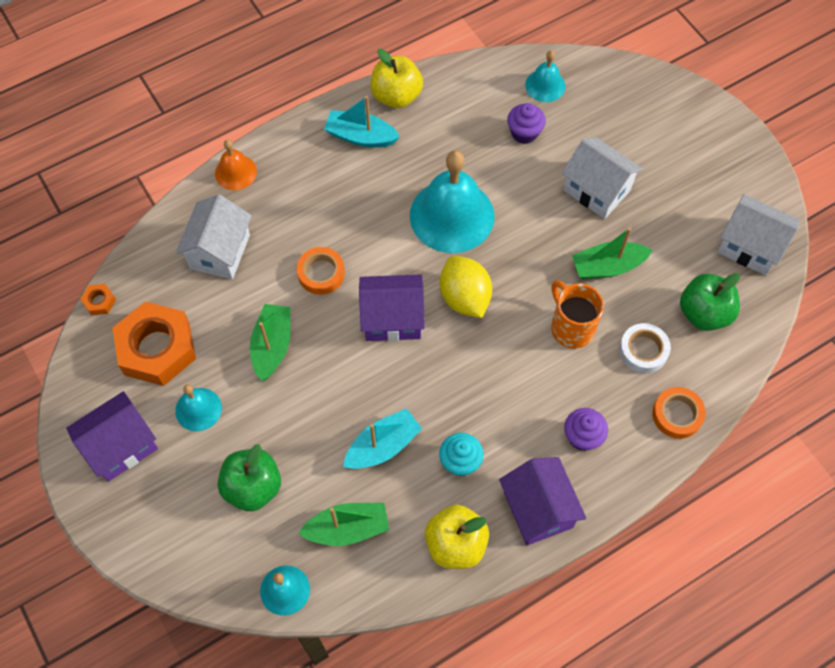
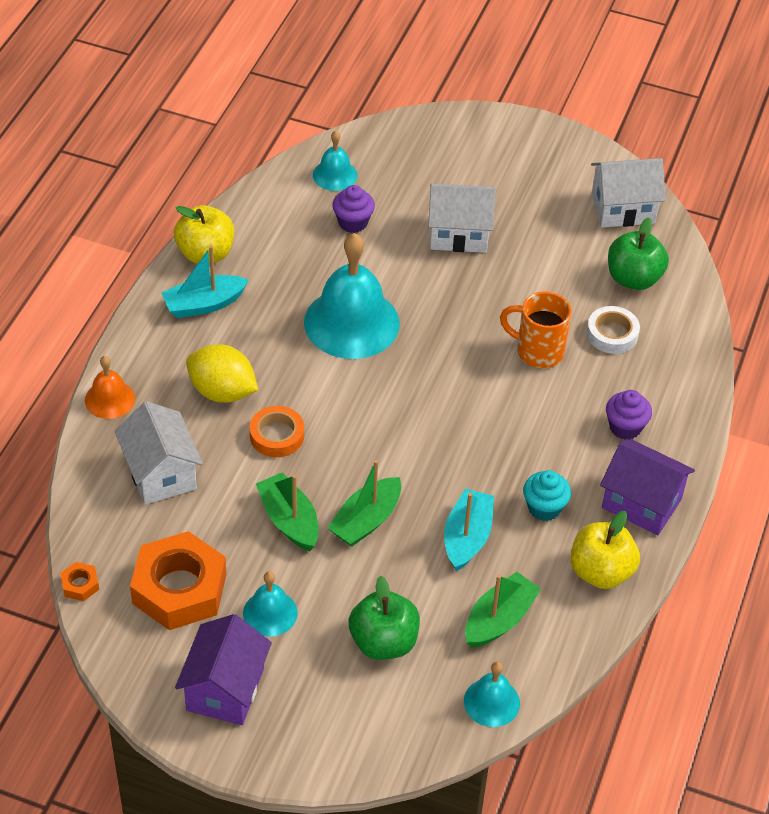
camera: 40 degrees left, 15 degrees down
purple house [359,275,425,341] -> none
yellow lemon [440,256,492,318] -> yellow lemon moved to [186,344,258,403]
green boat [572,228,652,279] -> green boat moved to [328,460,401,547]
orange tape [652,387,706,439] -> none

